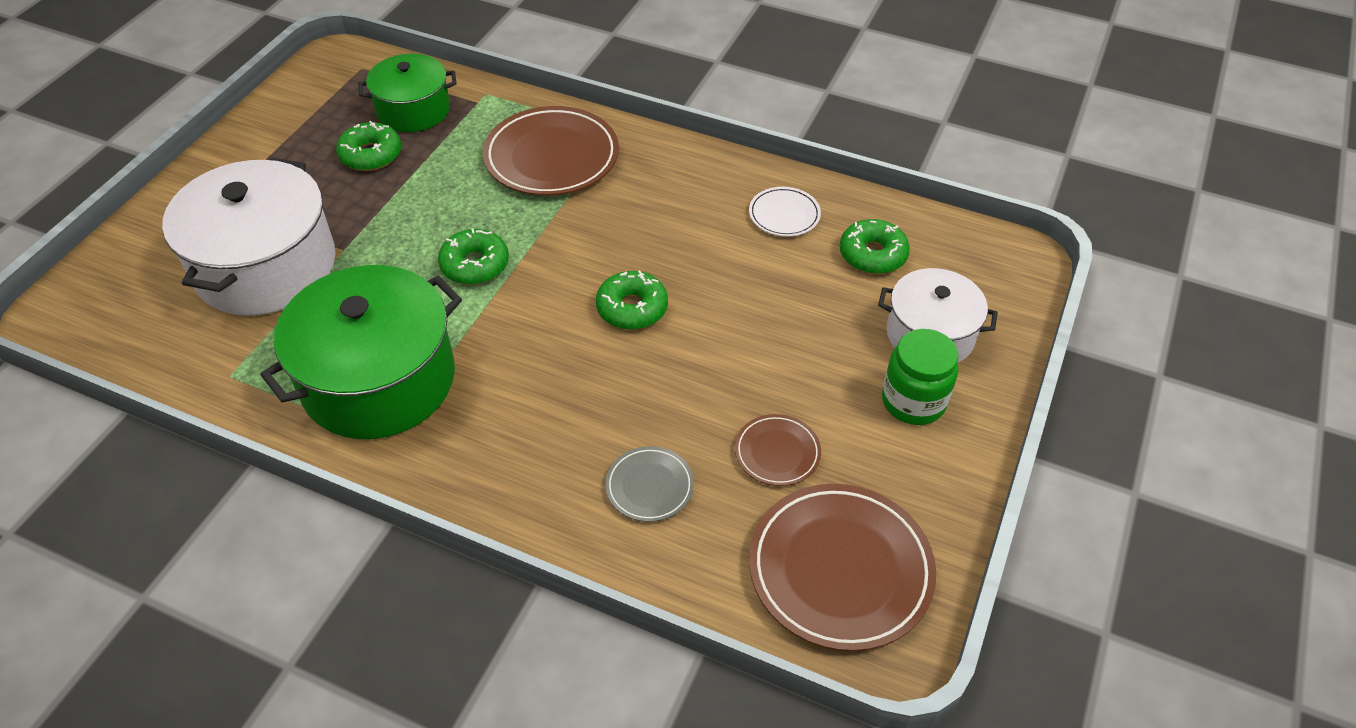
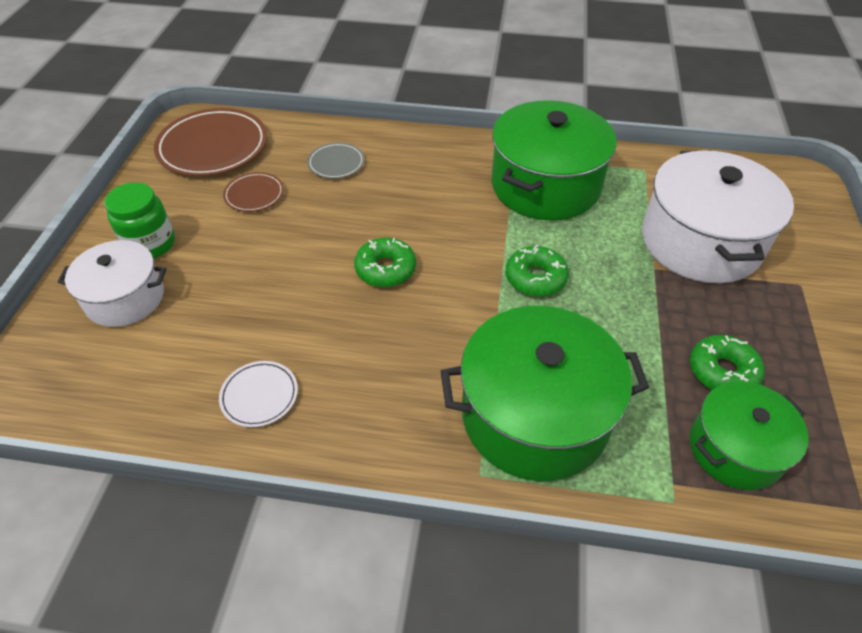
camera: 165 degrees right, 0 degrees up
brown plate [483,106,619,196] -> green pot [441,306,649,481]
green donut [840,219,910,274] -> none

